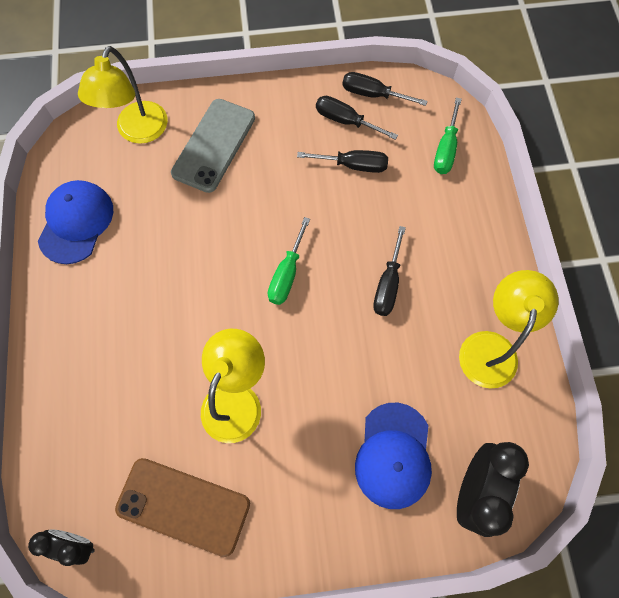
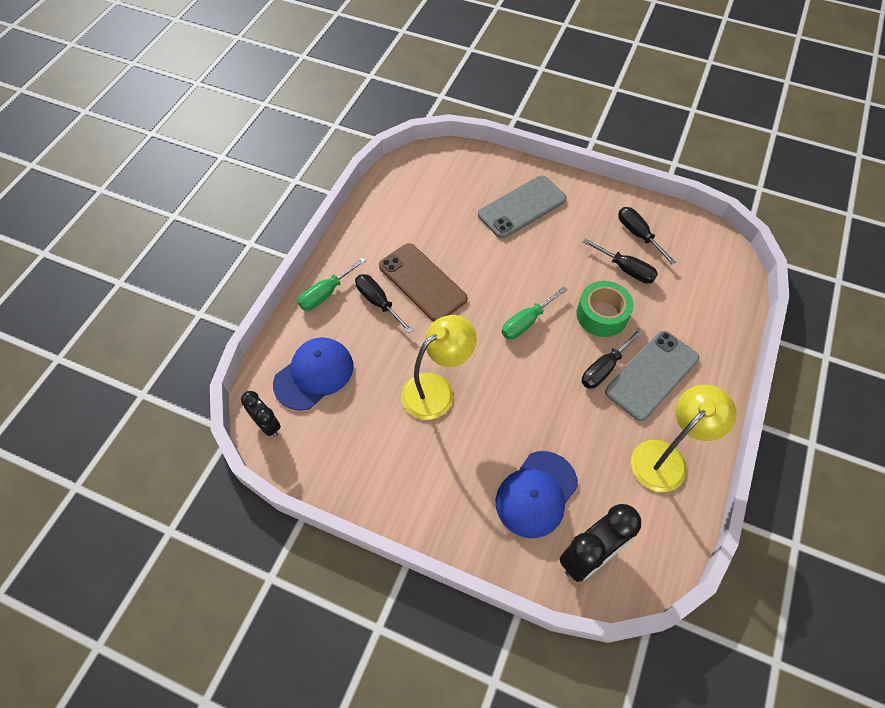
camera: 30 degrees right, 10 degrees down
blue cap [38,180,113,264] -> blue cap moved to [273,337,353,411]
yellow lamp [78,46,168,144] -> none
brown phone [115,458,250,557] -> brown phone moved to [379,243,467,322]
black screwdriver [342,72,428,106] -> black screwdriver moved to [355,274,413,333]
green screwdriver [434,98,462,174] -> green screwdriver moved to [298,257,366,311]
none -> green tape [576,281,634,337]
none -> grey phone [605,331,699,421]

